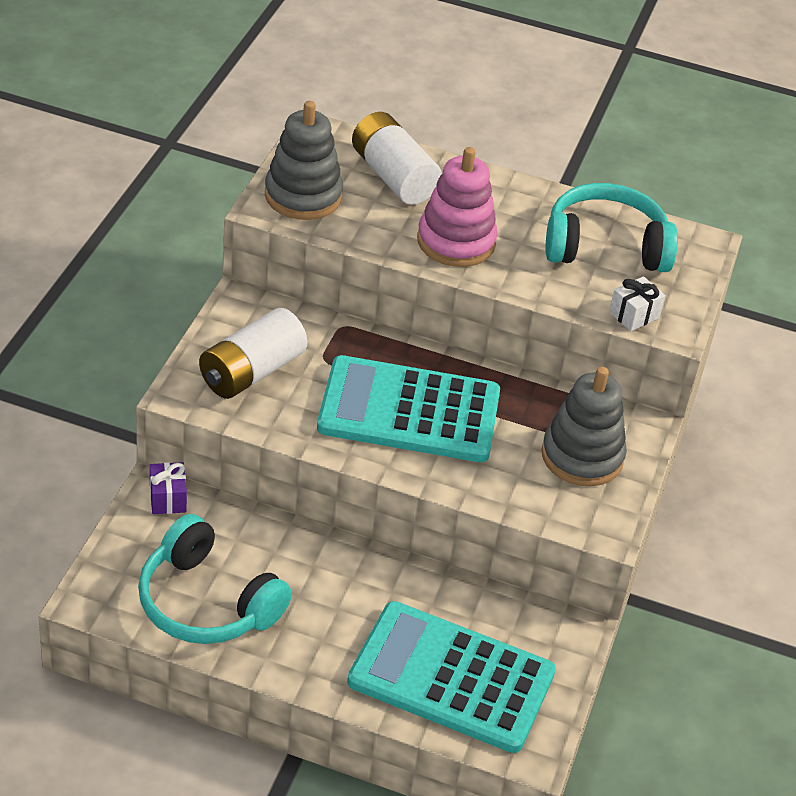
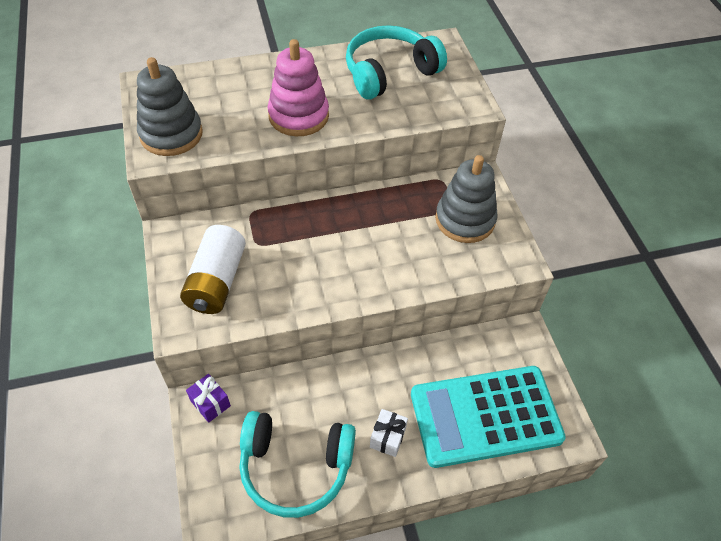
camera: 30 degrees left, 10 degrees up
turquoise calculator [317,355,500,462] -> none
white battery [352,112,442,205] -> none
white gift [609,276,666,331] -> white gift moved to [370,409,408,457]

